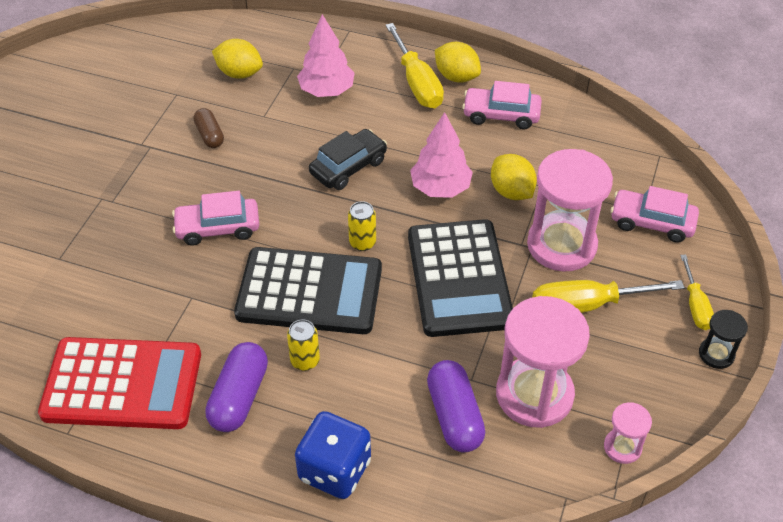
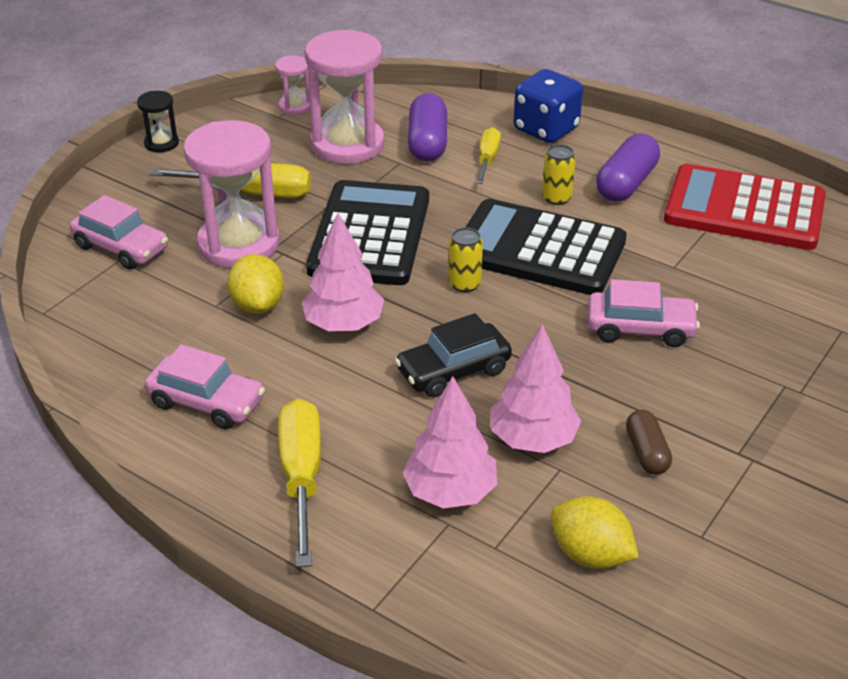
camera: 165 degrees left, 10 degrees down
yellow lemon [435,42,481,83] -> none
yellow screwdriver [680,255,714,330] -> yellow screwdriver moved to [477,127,501,184]
none -> pink tree [491,324,581,453]

